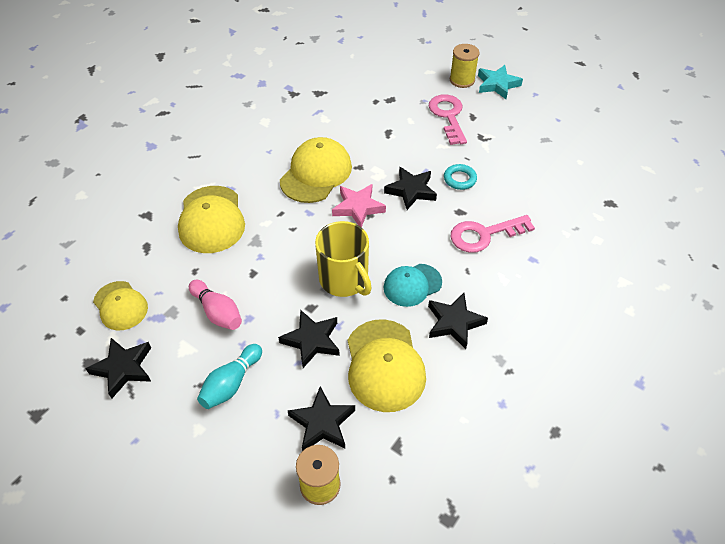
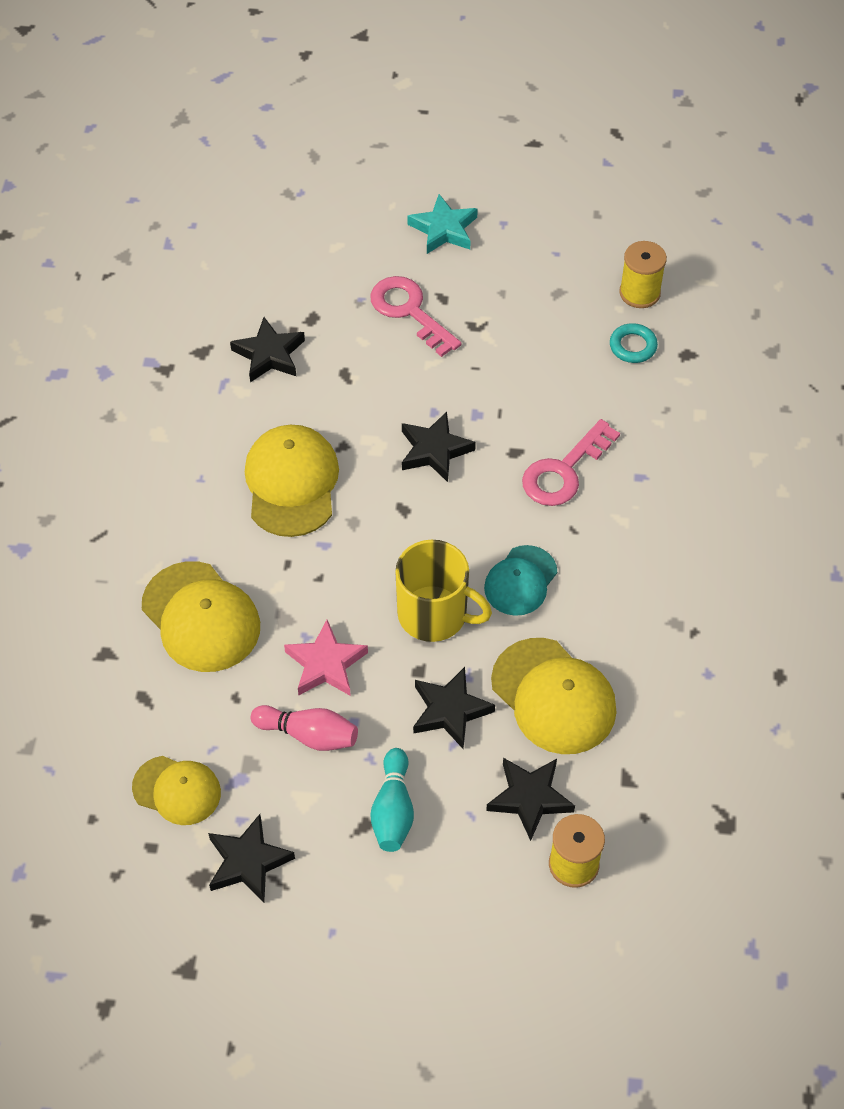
camera: 30 degrees left, 5 degrees up
pink star [332,184,386,227] -> pink star moved to [284,620,368,696]
black star [428,293,488,349] -> black star moved to [230,317,305,382]
turquoise ring [444,164,477,190] -> turquoise ring moved to [610,323,658,363]
yellow spool [450,44,479,88] -> yellow spool moved to [619,241,667,308]

